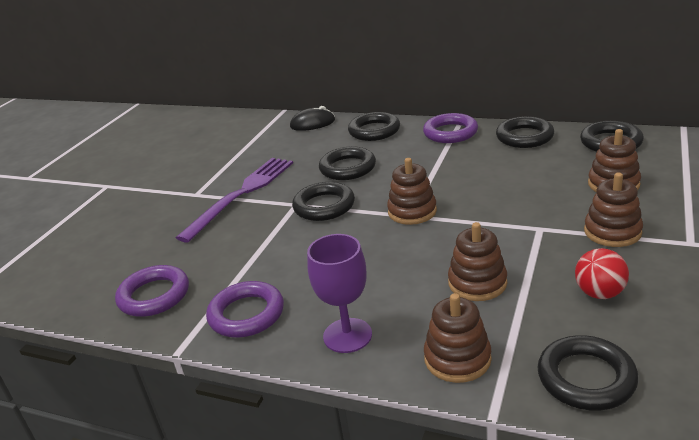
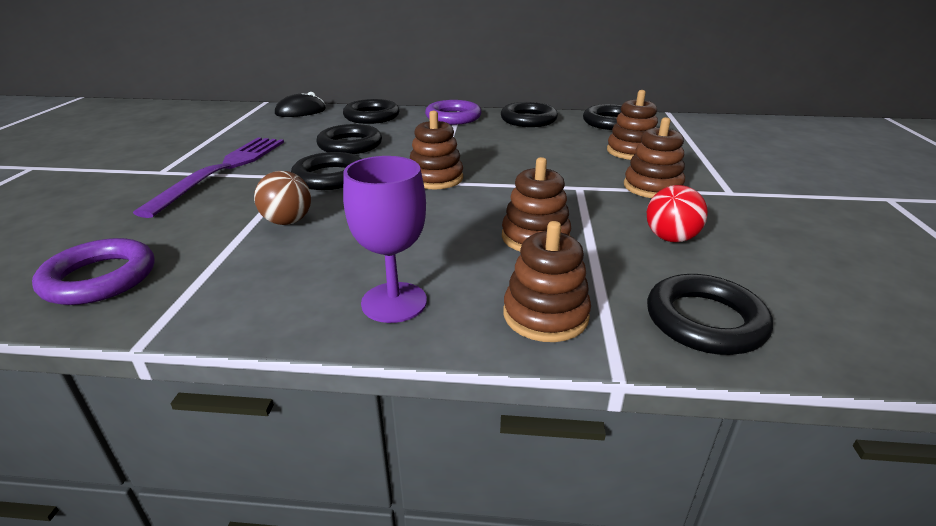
camera: 20 degrees left, 0 degrees up
purple ring [206,281,284,338] -> none
none -> brown ball [254,171,311,225]

